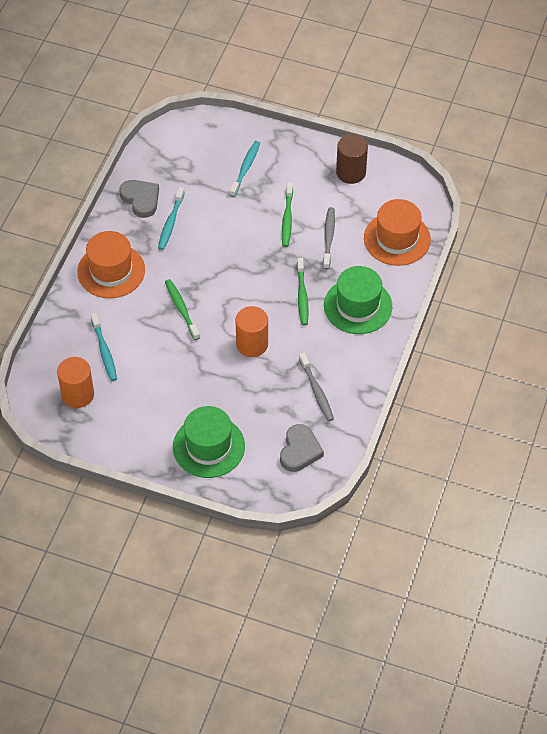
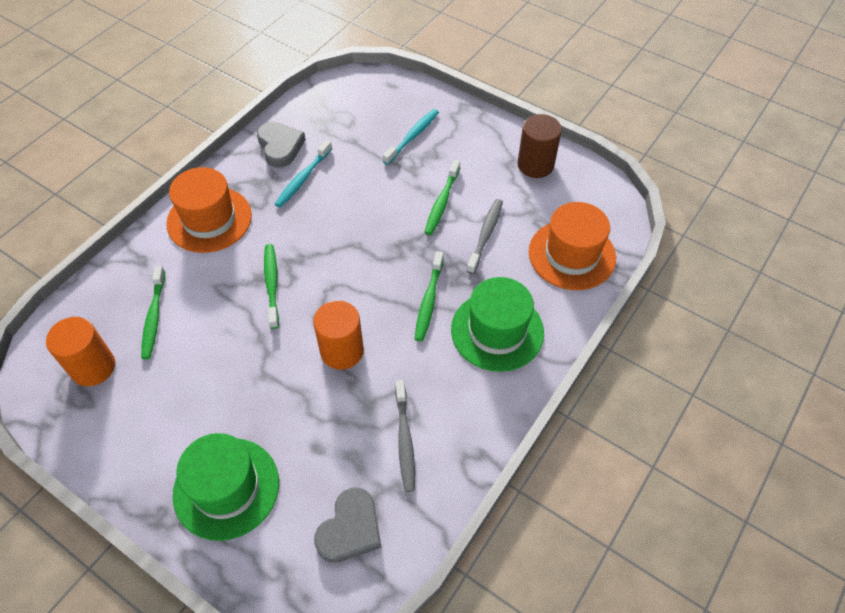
camera: 15 degrees right, 0 degrees up
turquoise toothbrush [91,313,117,381] -> green toothbrush [141,266,165,359]

